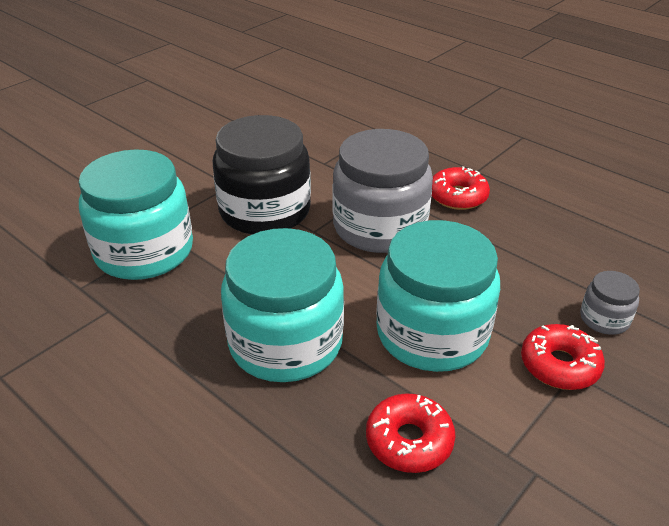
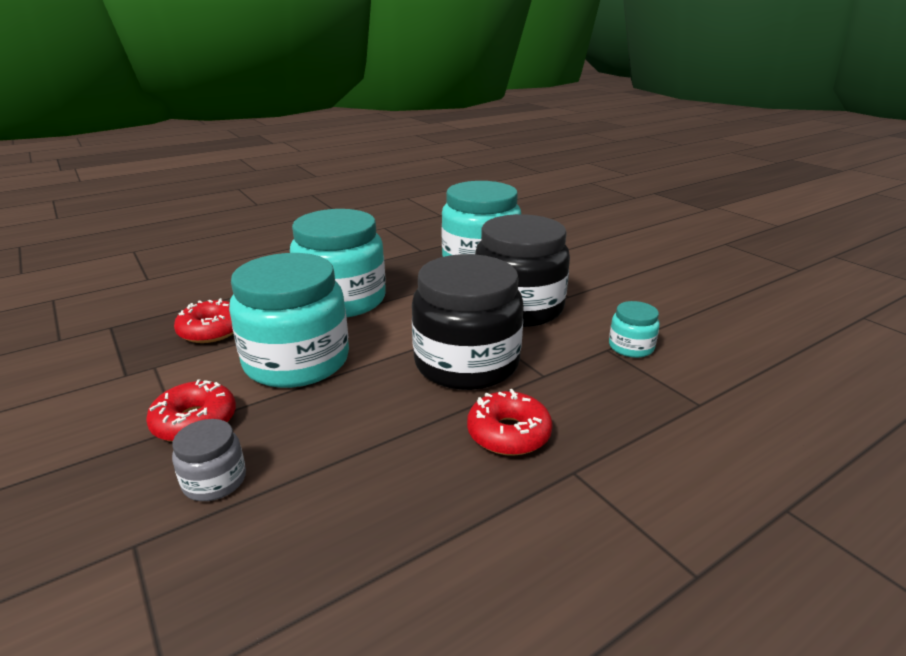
camera: 105 degrees right, 10 degrees down
grey jar [333,129,433,253] -> black jar [412,254,524,390]
none -> turquoise jar [609,301,660,358]

